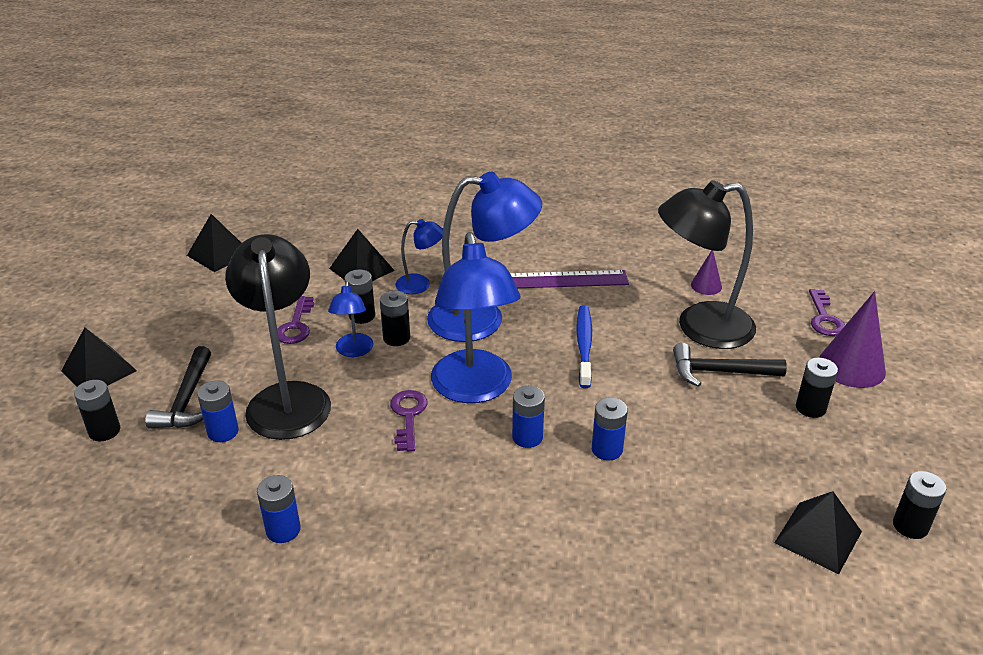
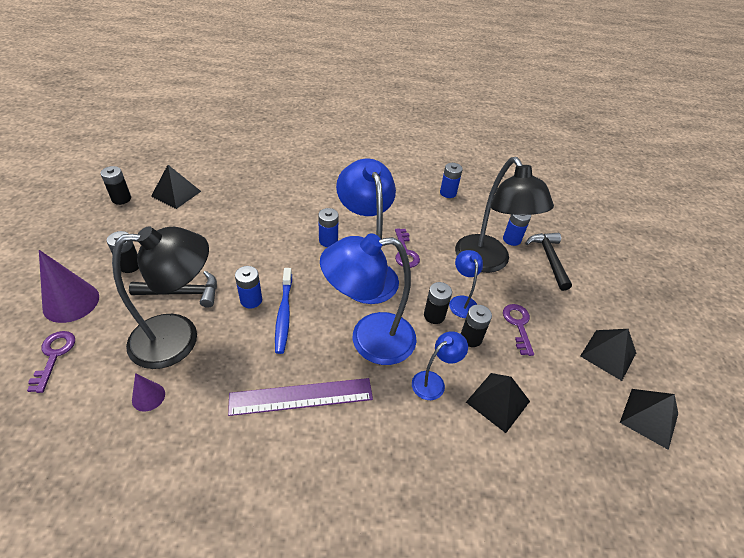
camera: 170 degrees right, 10 degrees up
black pyramid [61,327,137,387] -> black pyramid moved to [580,329,636,381]
black battery [74,380,120,441] -> none
blue lamp [395,219,443,294] -> blue lamp turned 150 degrees clockwise [412,331,468,400]
blue battery [592,397,628,461] -> blue battery moved to [235,266,262,308]

